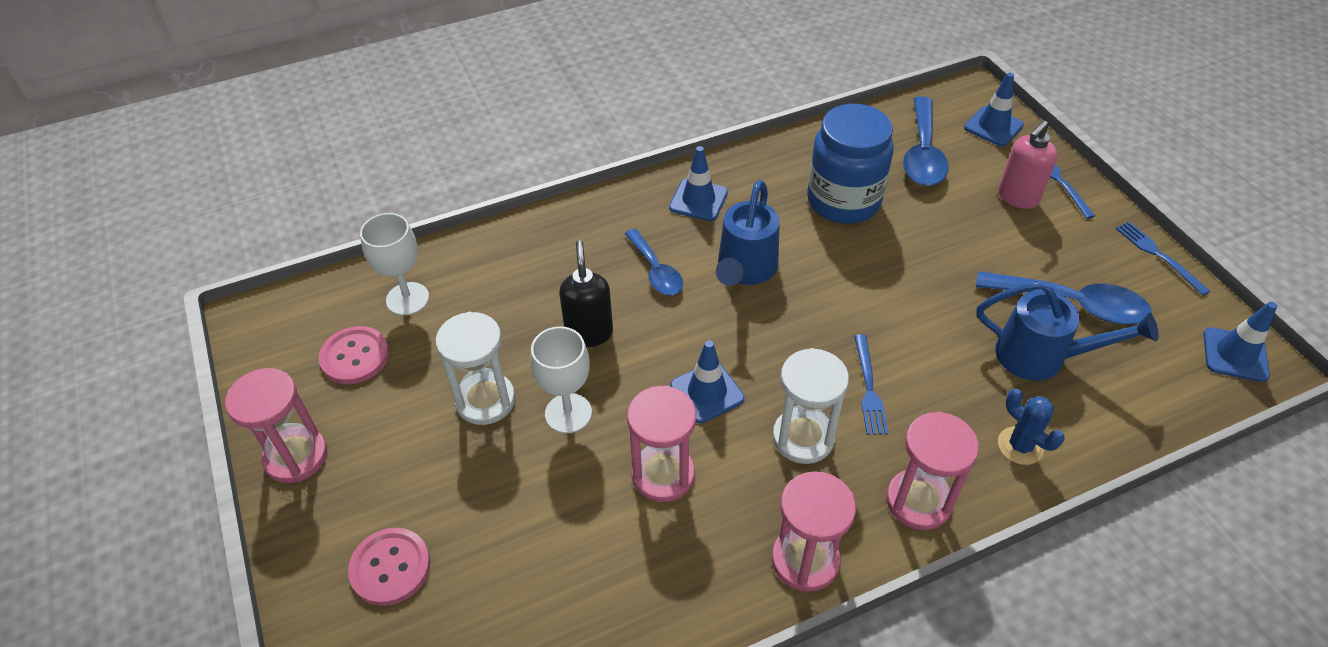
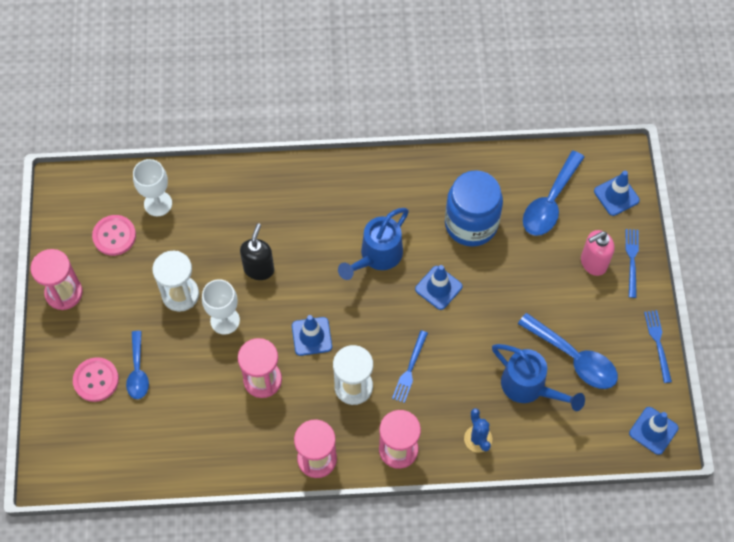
camera: 20 degrees right, 15 degrees up
blue spoon [625,229,683,295] -> blue spoon moved to [126,331,149,399]
blue traffic cone [669,146,728,221] -> blue traffic cone moved to [415,265,463,310]

